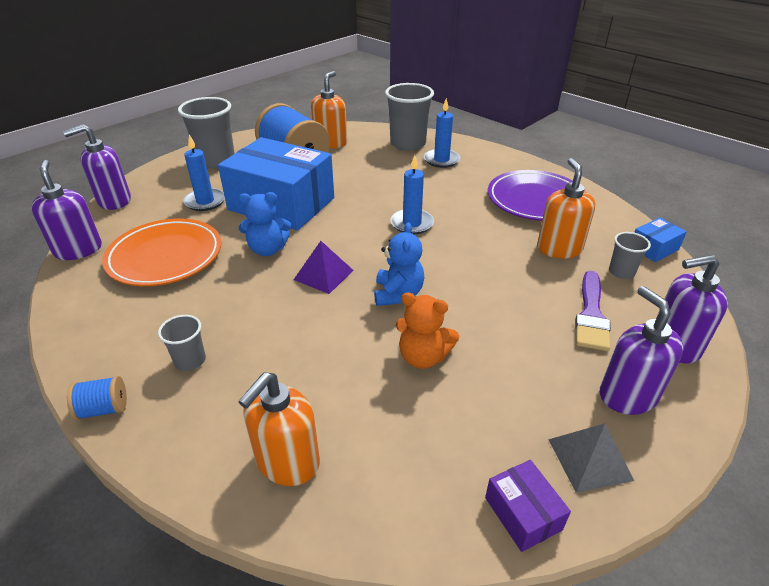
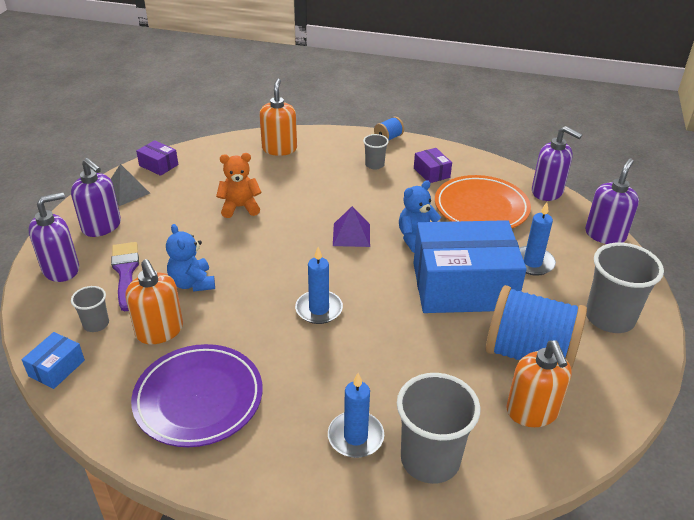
camera: 150 degrees right, 0 degrees up
blue teddy bear [374,222,424,306] -> blue teddy bear moved to [166,224,215,292]
none -> purple box [414,148,452,183]

